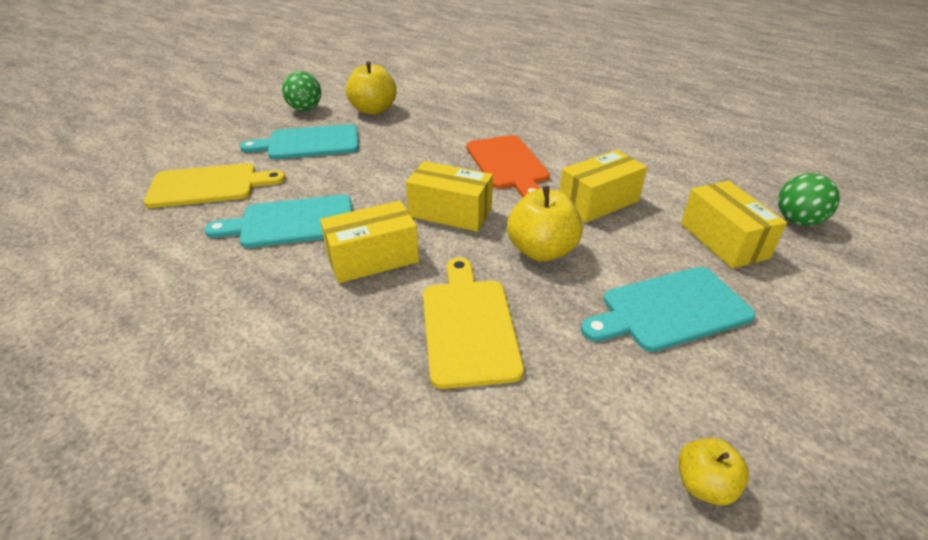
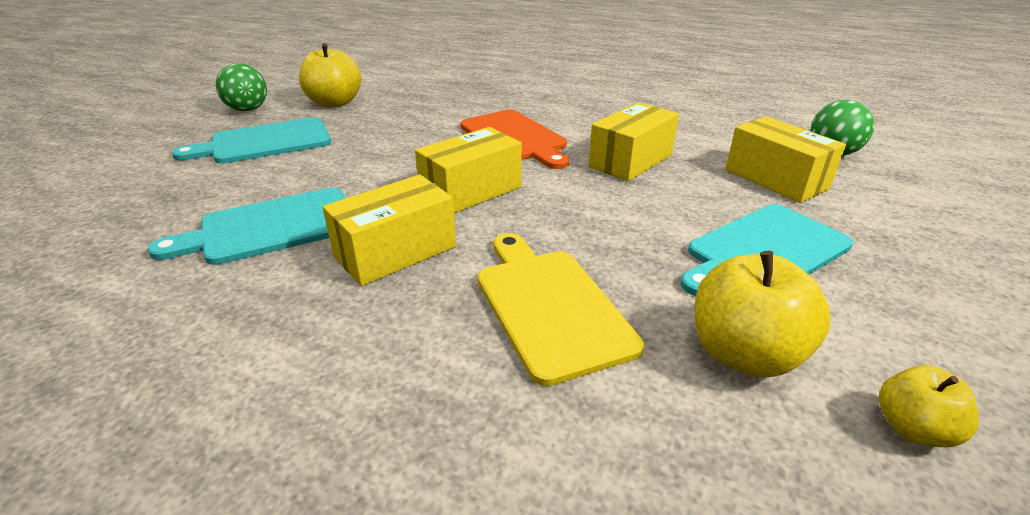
camera: 15 degrees left, 5 degrees down
yellow cutting board [144,163,286,208] -> none
yellow box [406,161,493,232] -> yellow box turned 45 degrees counterclockwise [415,127,522,213]
yellow apple [507,186,583,262] -> yellow apple moved to [695,251,830,378]

